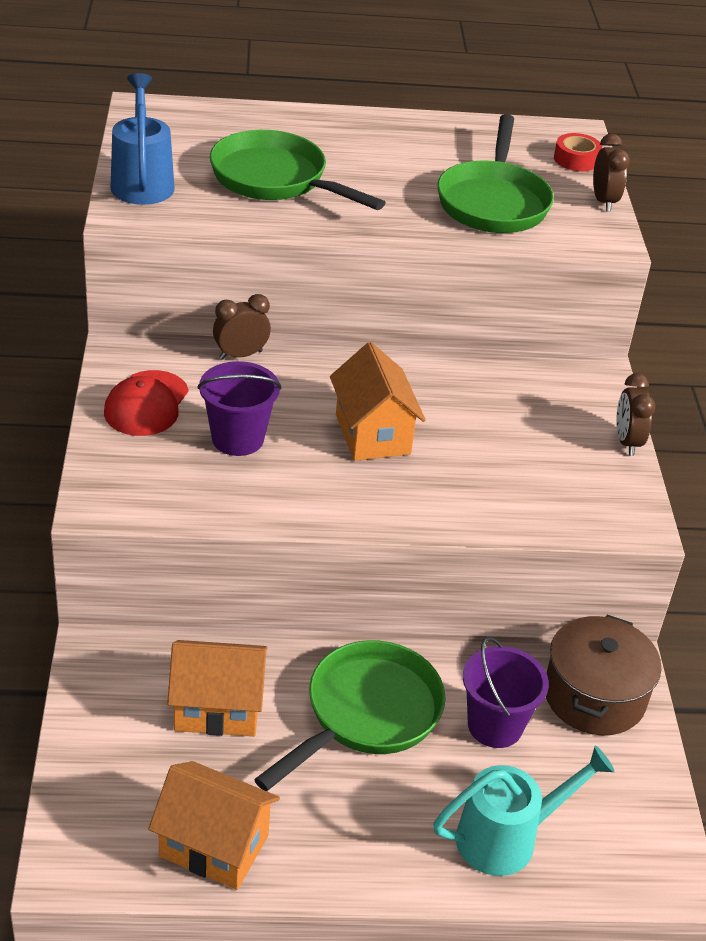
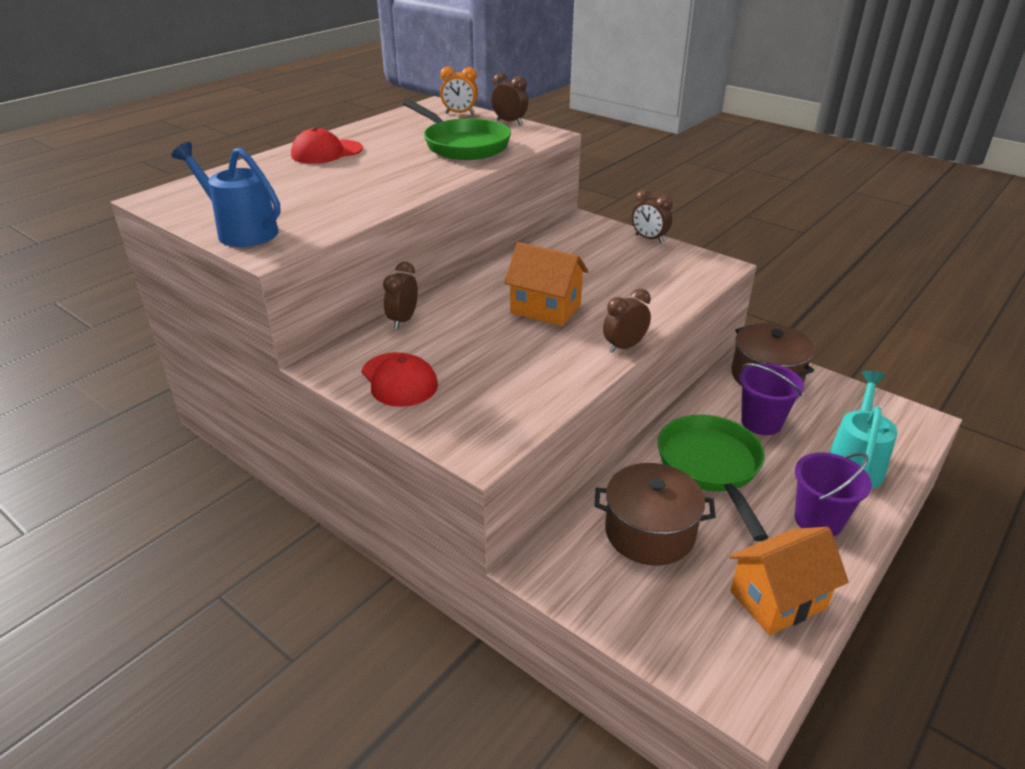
camera: 45 degrees left, 5 degrees down
orange house [167,640,268,736] -> brown pot [594,463,716,566]
purple bucket [197,361,281,456] -> purple bucket moved to [795,452,872,537]
green pan [210,130,386,210] -> none
red tape [554,133,602,171] -> orange clock [440,66,478,114]
none -> red cap [291,127,363,164]
none -> brown clock [603,289,651,353]

